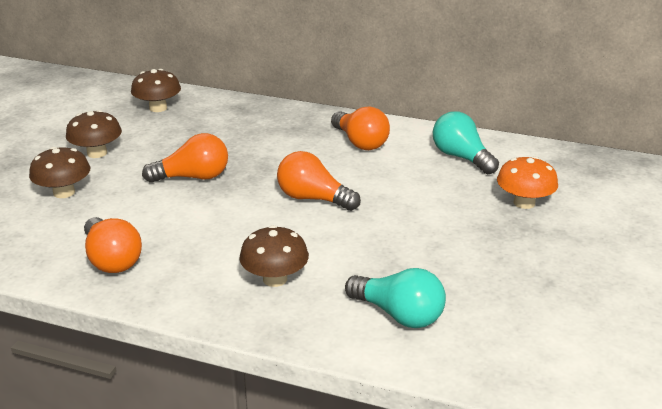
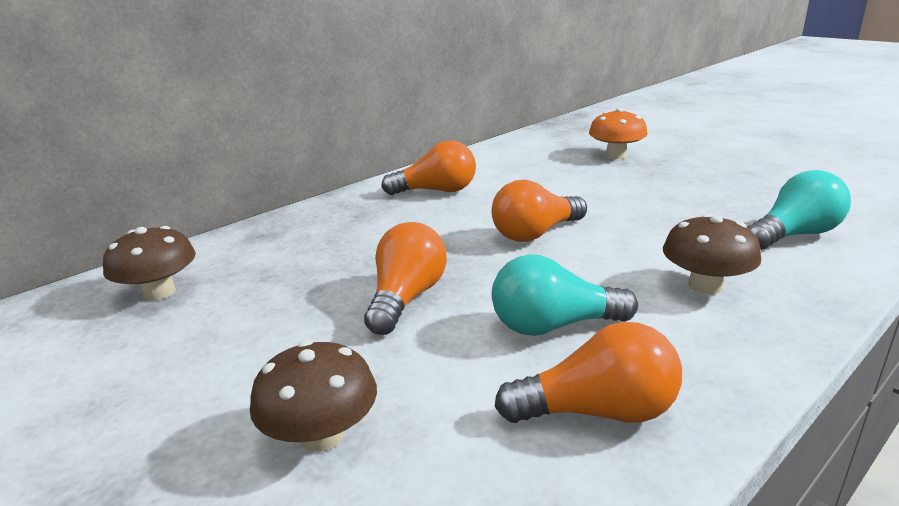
camera: 60 degrees left, 5 degrees down
brown mushroom [66,110,122,158] -> none
turquoise light bulb [433,111,499,174] -> turquoise light bulb moved to [492,254,638,336]

